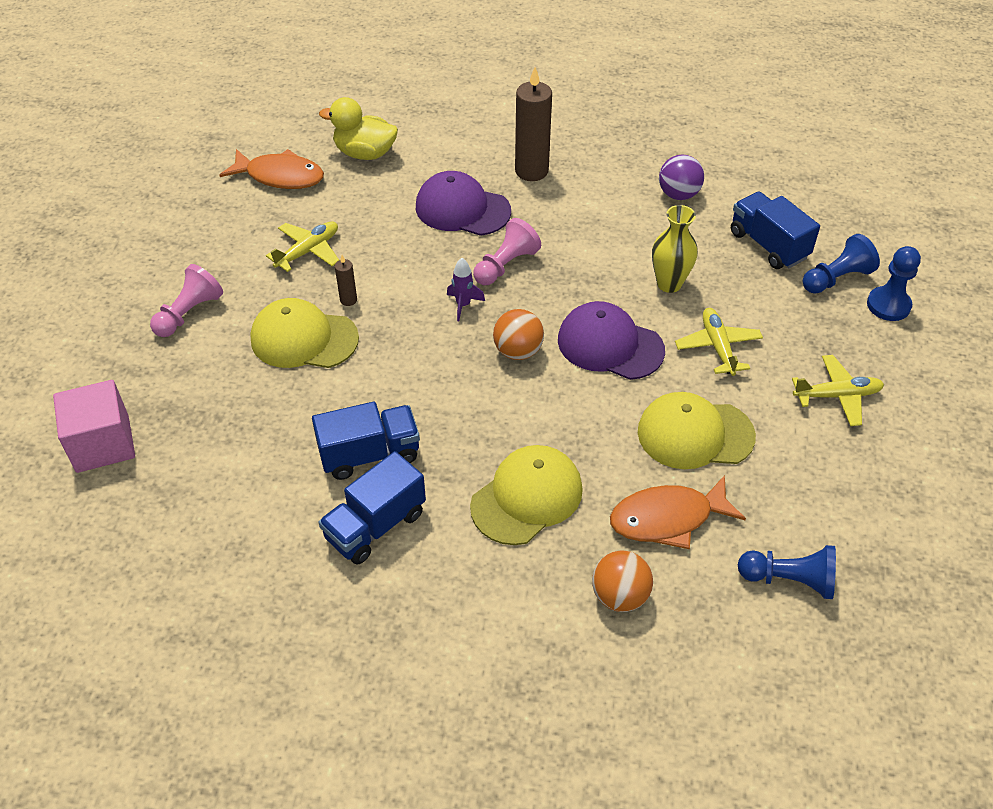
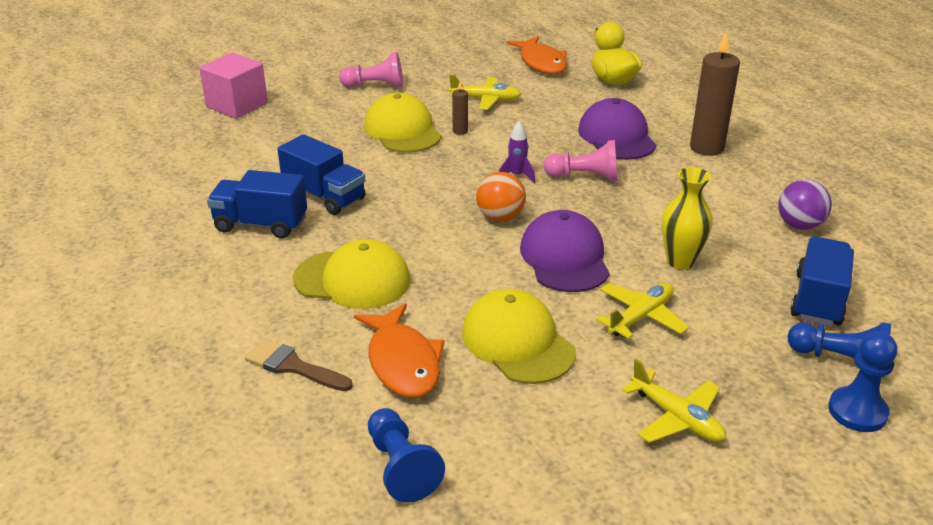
camera: 55 degrees right, 15 degrees down
orange ball [592,550,653,612] -> brown brush [244,339,353,391]
orange fish [610,475,746,549] -> orange fish turned 150 degrees counterclockwise [354,303,445,398]

